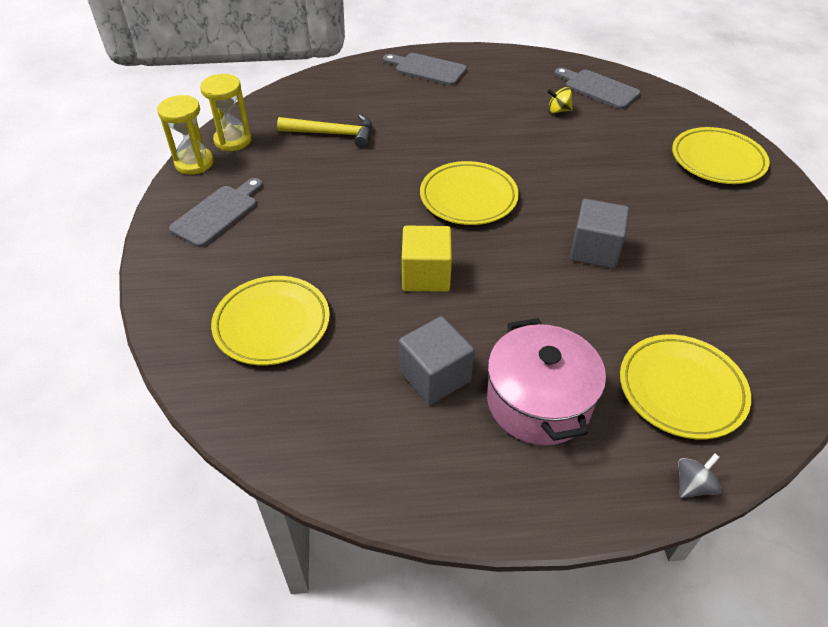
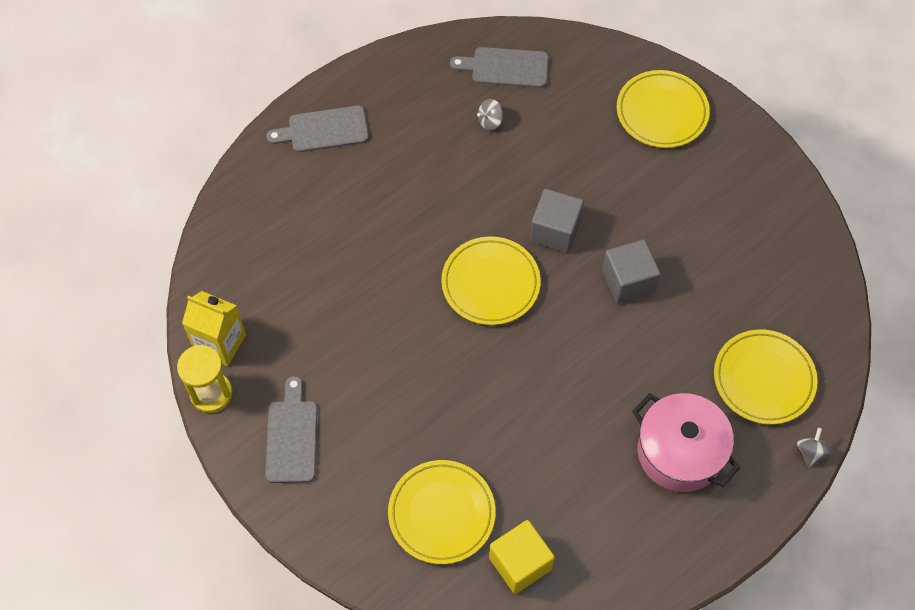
camera: 35 degrees left, 15 degrees up
yellow hourglass [200,74,252,151] -> yellow carton [182,291,246,366]
yellow hammer [277,114,372,148] -> none
grey cube [399,316,474,405] -> grey cube moved to [530,189,584,253]
yellow cube [402,225,452,292] -> yellow cube moved to [489,520,555,594]
yellow spinning top [547,87,573,113] -> grey spinning top [477,99,503,131]

